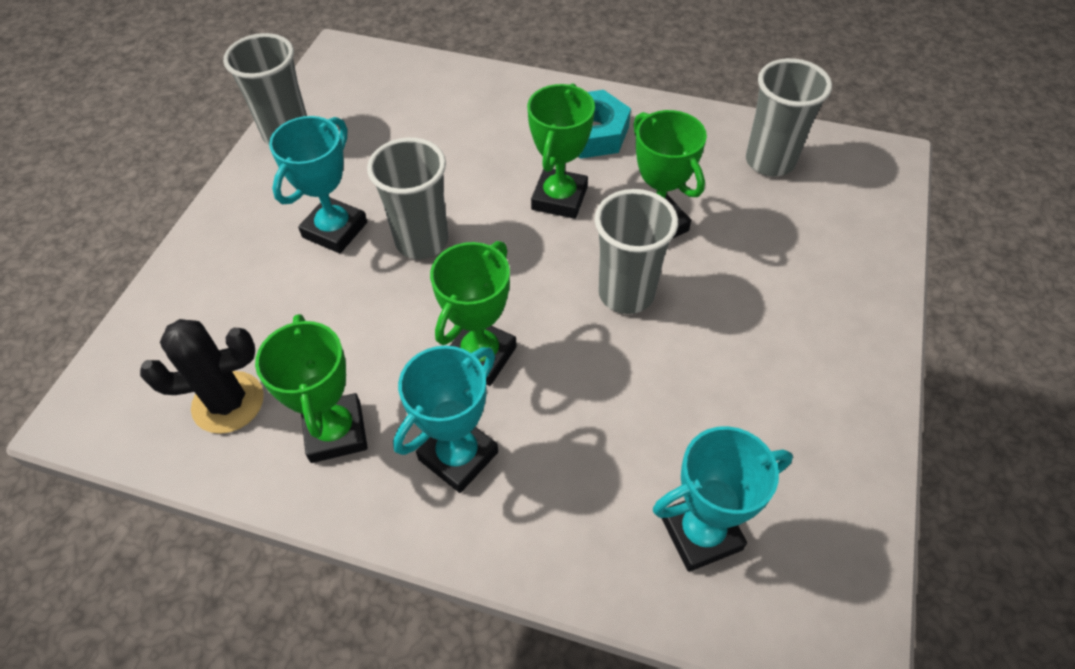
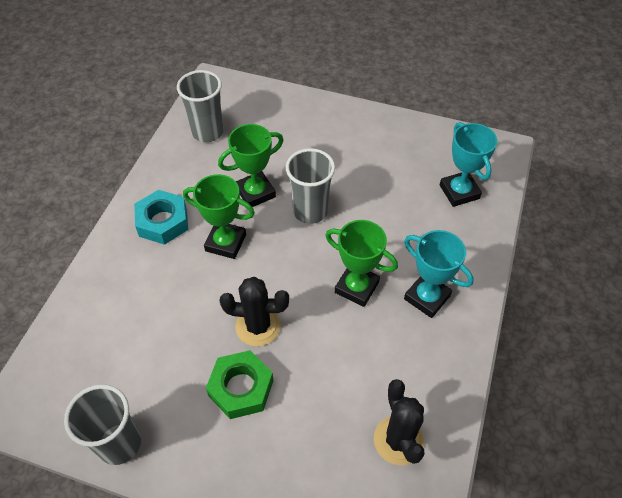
camera: 90 degrees left, 0 degrees up
green trophy [255,314,368,463] -> none
turquoise trophy [269,116,367,253] -> green nut [206,350,274,419]
grey cup [367,137,449,259] -> black cactus [220,277,289,346]

